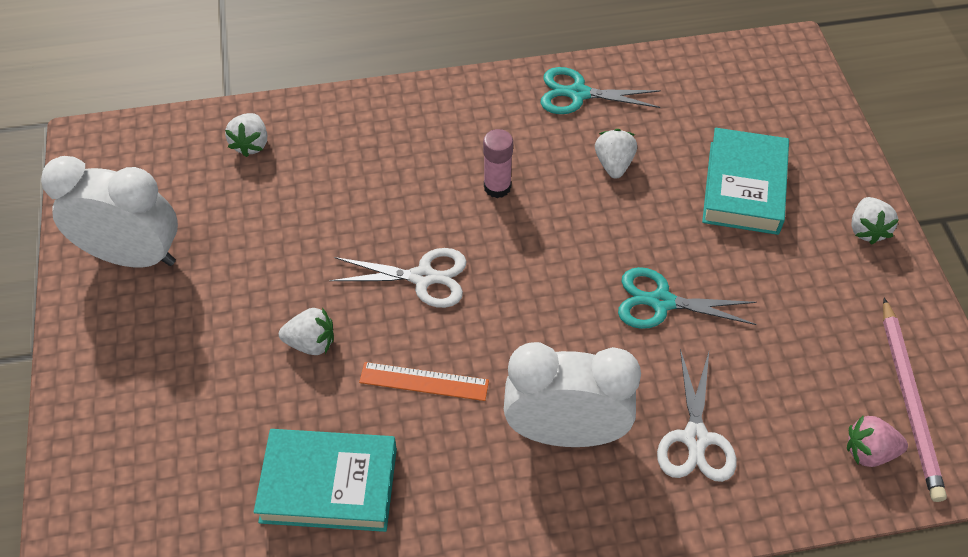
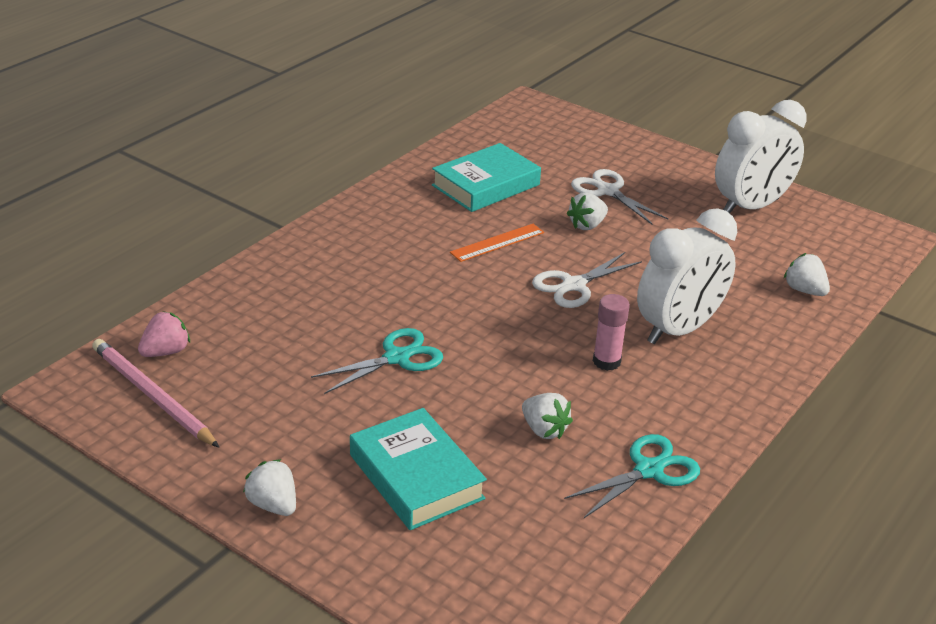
camera: 135 degrees right, 20 degrees down
white clock [504,342,641,447] -> white clock moved to [637,208,737,344]
white scissors [657,349,736,482] -> white scissors moved to [571,169,668,225]

